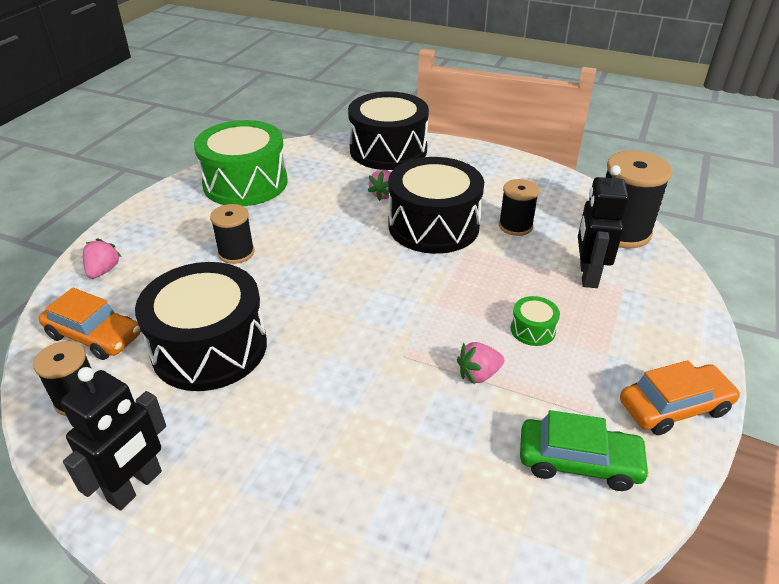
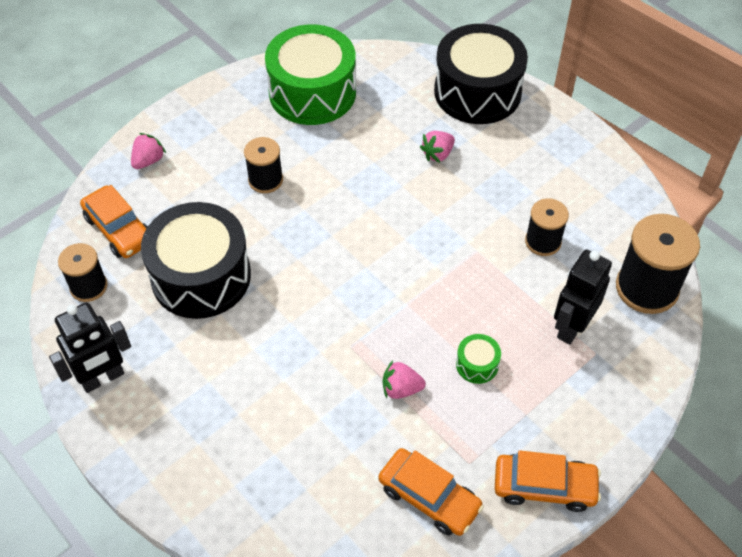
camera: 25 degrees right, 15 degrees up
black drum [388,157,484,254] -> none
green car [520,410,651,491] -> orange car [378,448,484,536]

